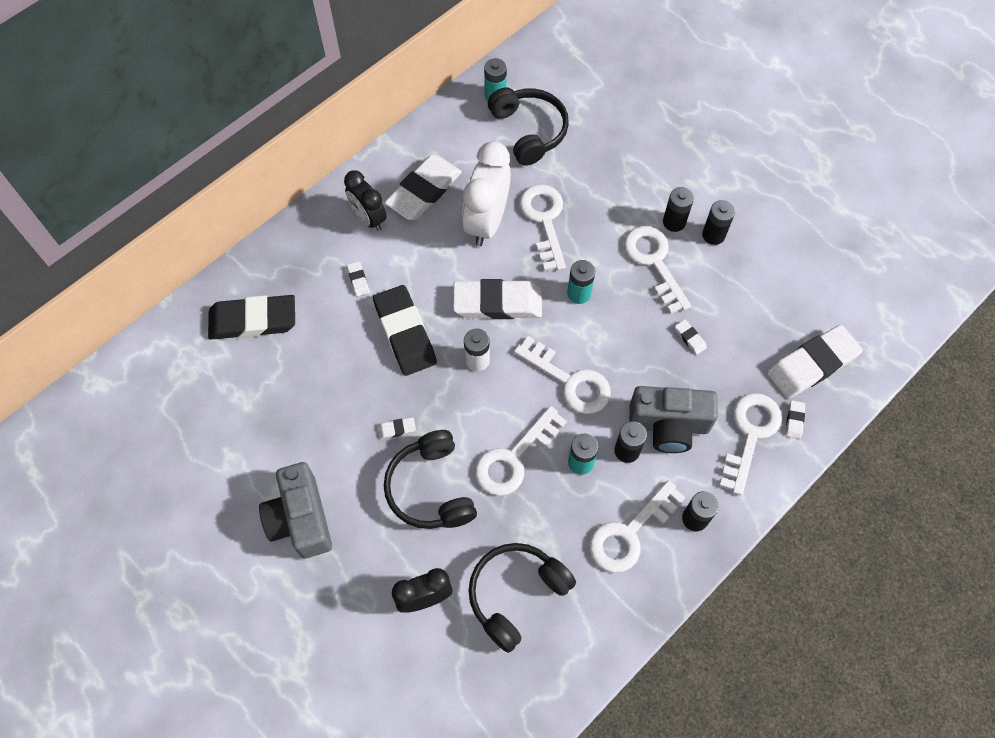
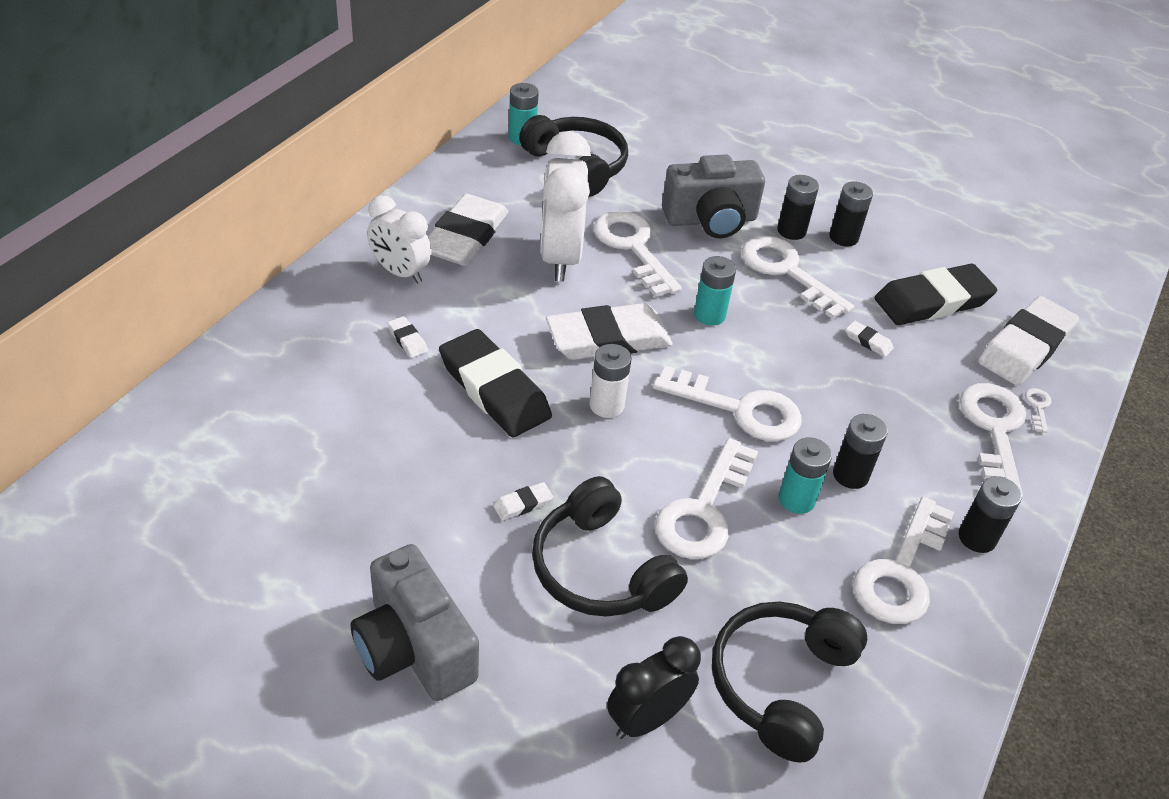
camera: 20 degrees left, 20 degrees down
black eraser [208,295,295,340] -> black eraser moved to [875,263,997,325]
black clock [344,170,387,231] -> white clock [367,195,432,284]
grey camera [629,386,718,453] -> grey camera moved to [662,155,765,238]
white eraser [786,400,805,439] -> white key [1025,388,1052,433]

